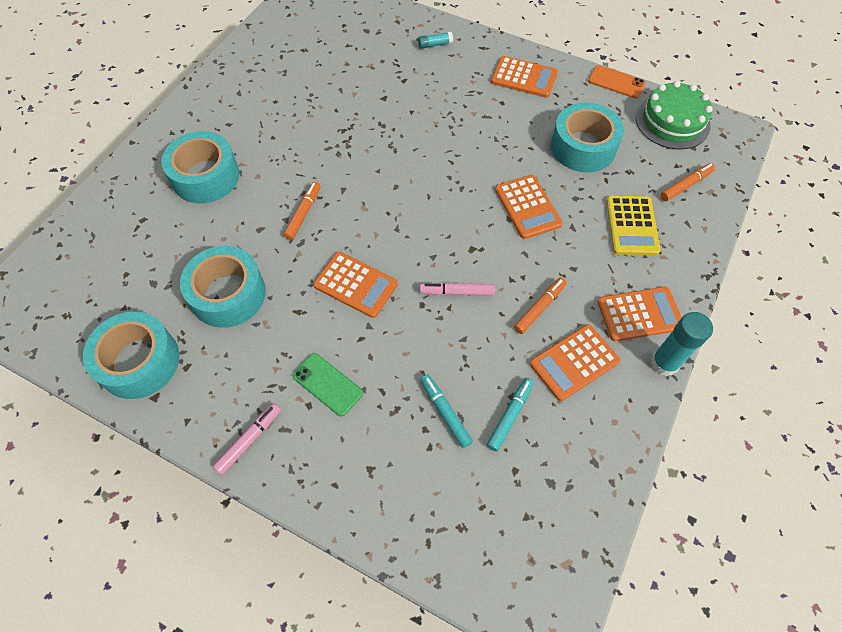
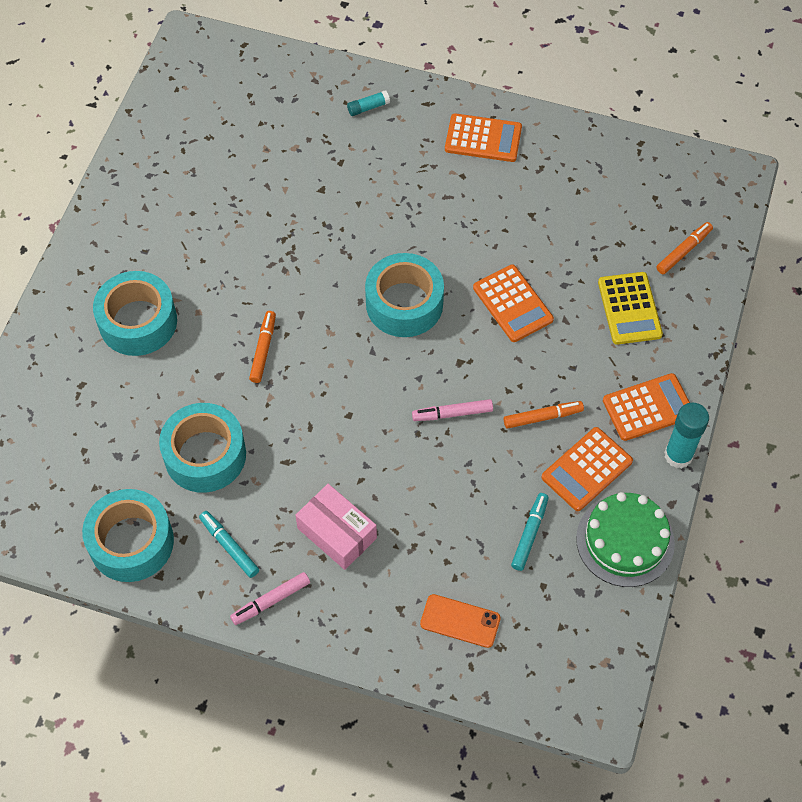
camera: 10 degrees left, 0 degrees up
pink marker [213,403,281,475] -> pink marker turned 150 degrees counterclockwise [230,572,310,625]
green phone [292,353,363,416] -> pink box [295,484,377,570]
orange calculator [313,252,398,318] -> none
turquoise marker [420,375,473,448] -> turquoise marker moved to [199,511,259,578]
orange marker [514,277,567,334] -> orange marker turned 45 degrees clockwise [504,401,584,429]
turquoise tape [551,103,624,172] -> turquoise tape moved to [365,253,444,337]
orange phone [588,65,646,99] -> orange phone moved to [420,594,501,648]
green cake [636,81,713,149] -> green cake moved to [576,492,675,587]

